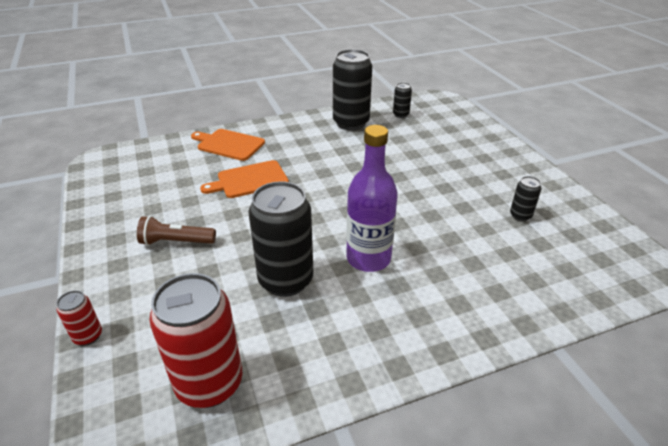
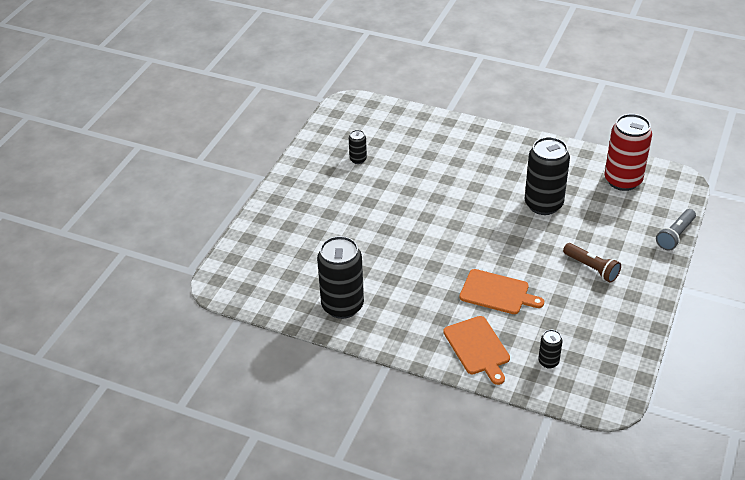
camera: 135 degrees left, 5 degrees up
red can [56,290,102,346] -> grey flashlight [656,209,696,251]
purple bottle [346,125,398,272] -> none
black can [393,83,412,118] -> black can moved to [538,330,563,369]

